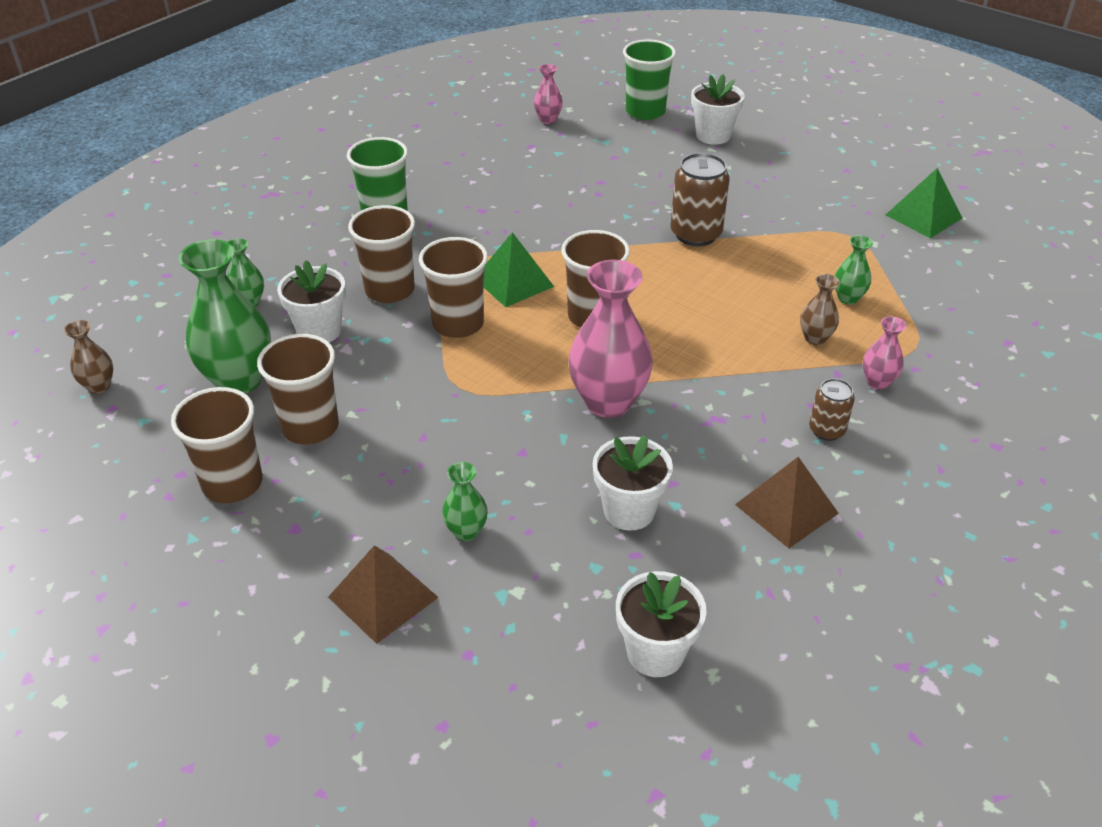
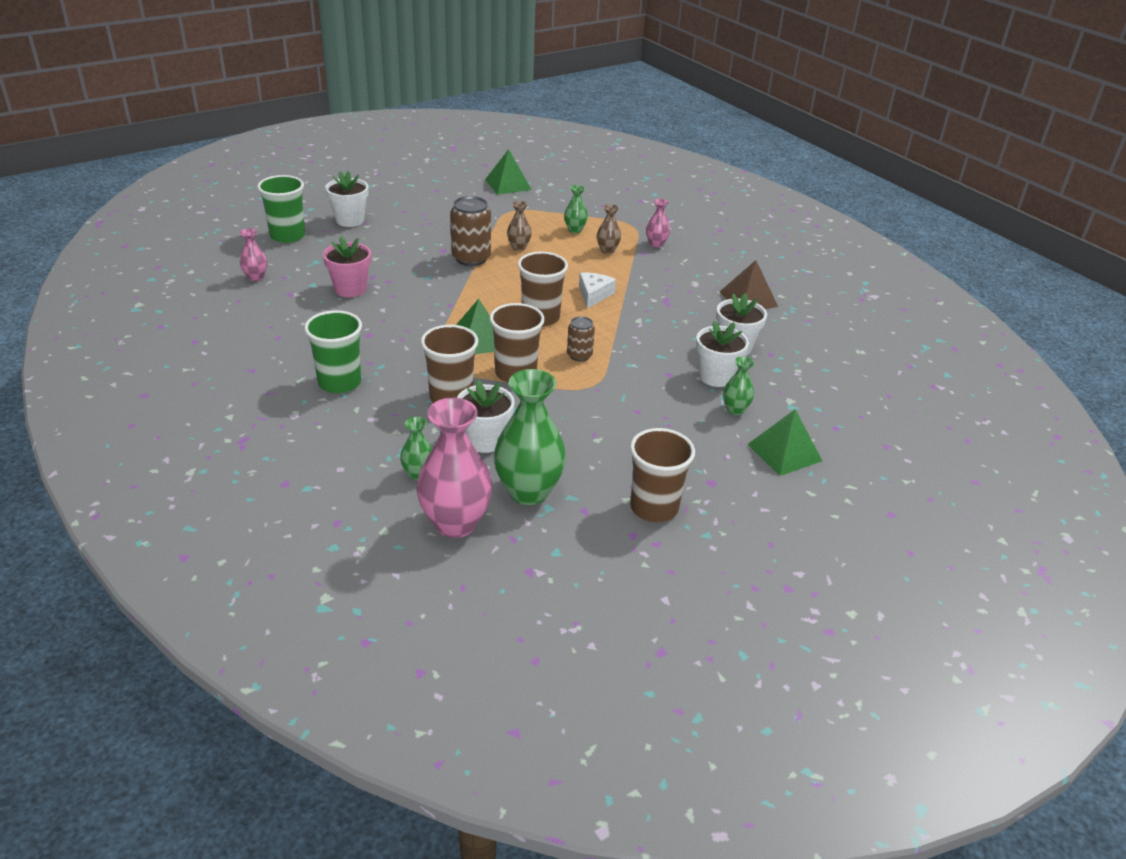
camera: 75 degrees left, 5 degrees down
brown vase [64,320,113,394] -> brown vase moved to [507,201,532,251]
brown cup [257,334,339,444] -> none
brown pyramid [328,545,439,644] -> green pyramid [747,409,822,476]
pink vase [568,259,653,418] -> pink vase moved to [416,398,493,538]
white flower pot [616,571,706,677] -> white flower pot moved to [696,321,749,387]
brown can [809,378,855,441] -> brown can moved to [567,316,595,362]
none -> pink flower pot [323,236,371,297]
none -> white cheese [579,272,616,308]

